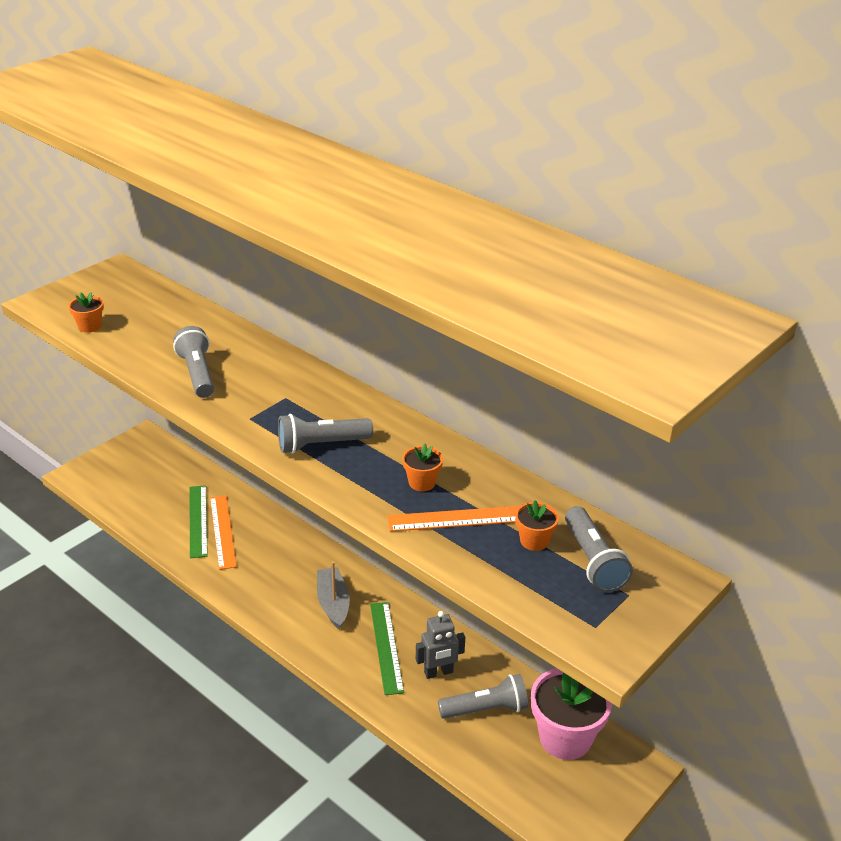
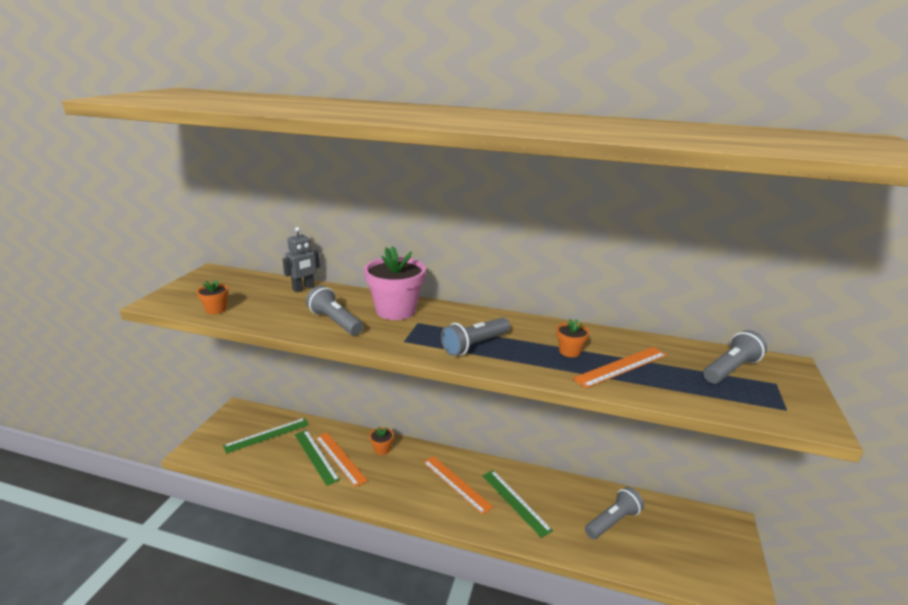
camera: 25 degrees left, 10 degrees down
grey boat [317,561,350,629] -> orange ruler [423,456,493,515]
grey robot [416,611,465,679] -> grey robot moved to [283,227,320,292]
orange flower pot [515,500,559,551] -> orange flower pot moved to [369,426,394,455]
pink flower pot [531,668,612,760] -> pink flower pot moved to [364,246,426,320]
grey flashlight [565,506,633,592] -> grey flashlight turned 90 degrees counterclockwise [703,330,767,384]
none -> green ruler [223,418,309,454]

